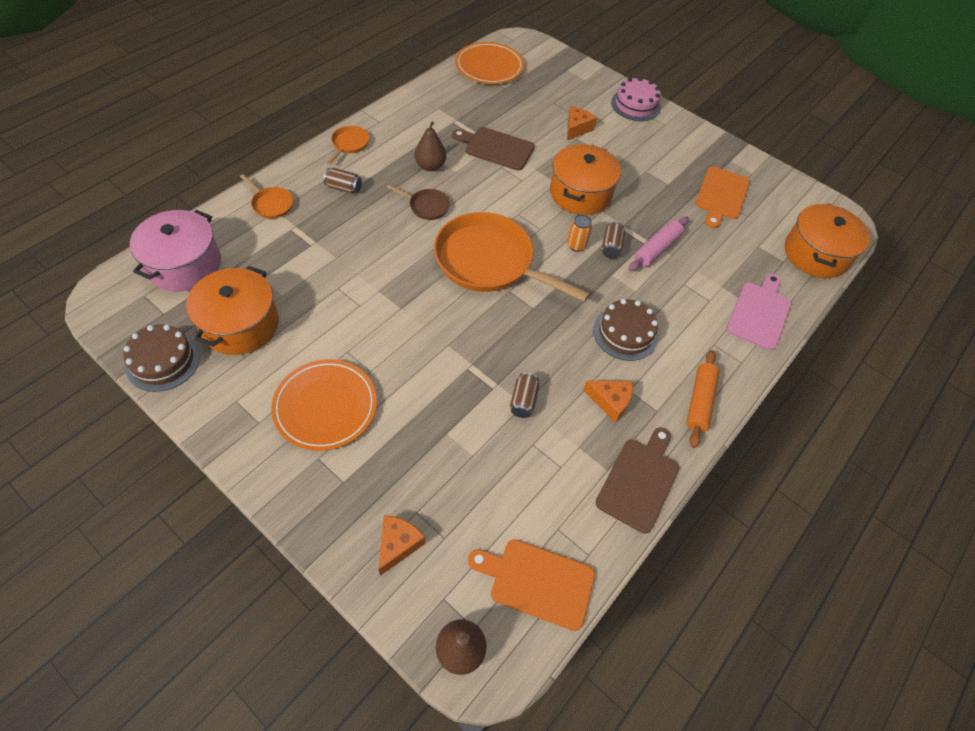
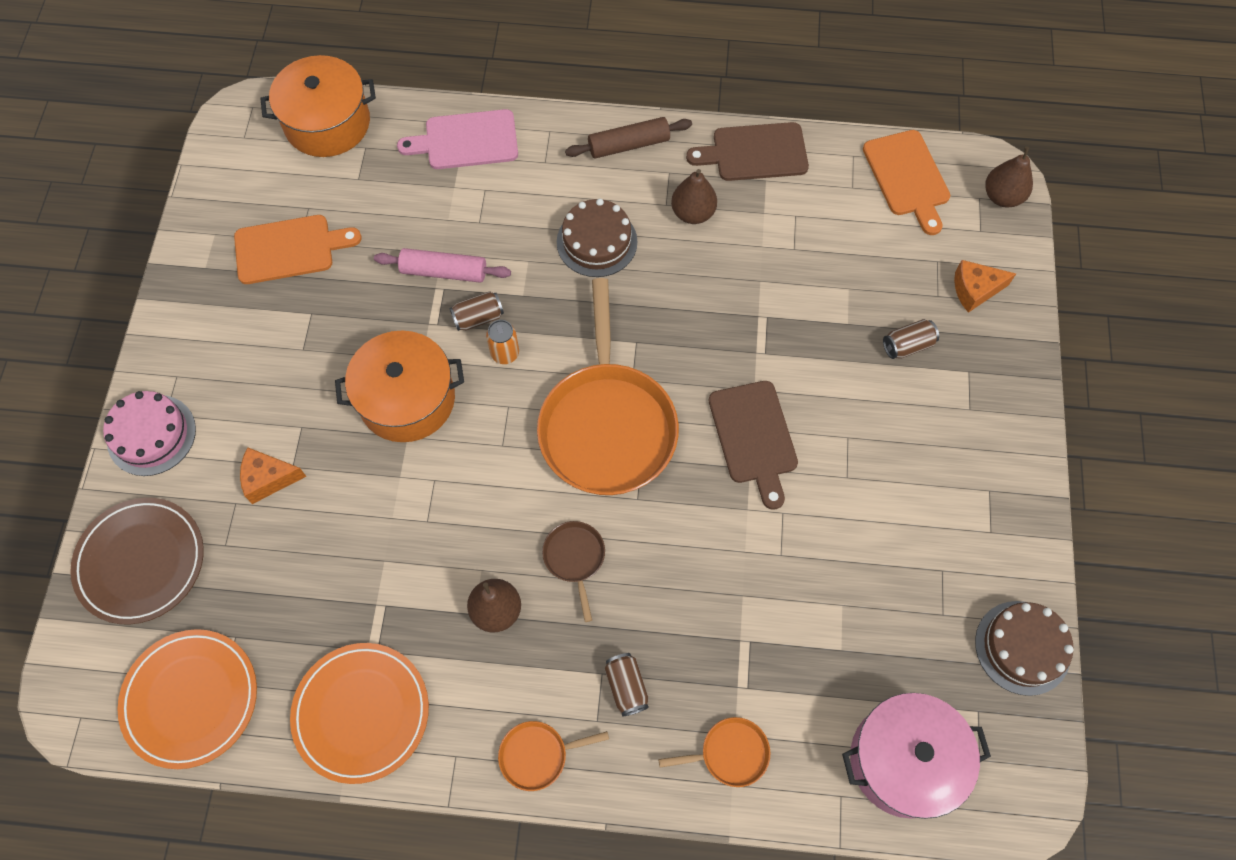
camera: 120 degrees left, 10 degrees up
orange pot [186,266,279,355] -> none
orange pan [240,174,293,219] -> orange pan turned 75 degrees clockwise [659,717,770,787]
orange plate [271,359,377,451] -> orange plate moved to [290,643,429,784]
brown cutting board [452,127,535,170] -> brown cutting board moved to [709,381,798,510]
brown can [510,372,540,418] -> brown can moved to [883,319,939,359]
orange cheese [583,381,633,423] -> brown pear [671,169,717,224]
orange rolling pin [687,350,719,448] -> brown rolling pin [565,117,692,159]
none -> brown plate [70,498,204,625]

